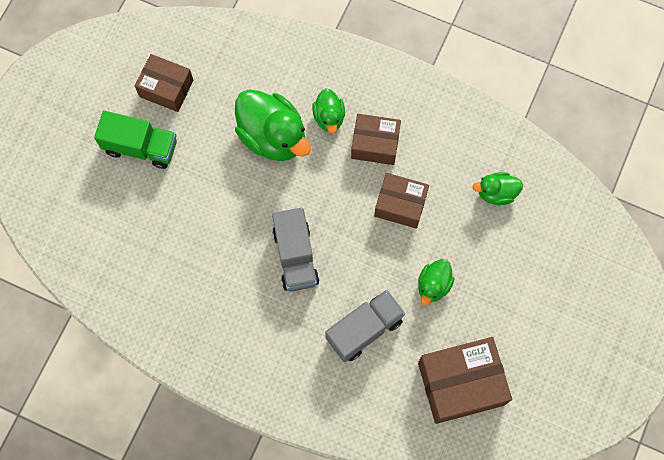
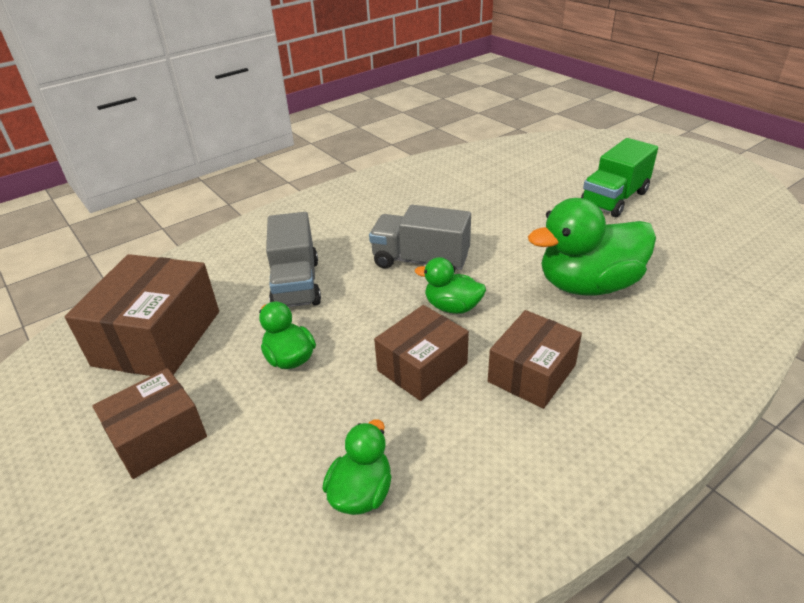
camera: 120 degrees right, 35 degrees down
brown box [135,54,193,112] -> brown box moved to [92,368,207,479]
green duck [312,88,345,133] -> green duck moved to [415,257,486,314]

